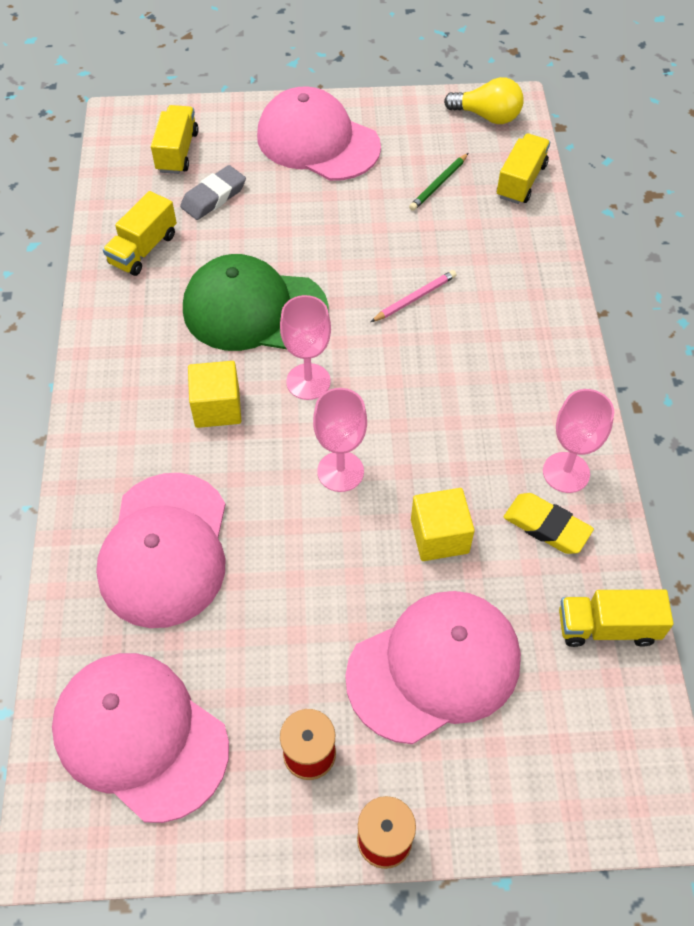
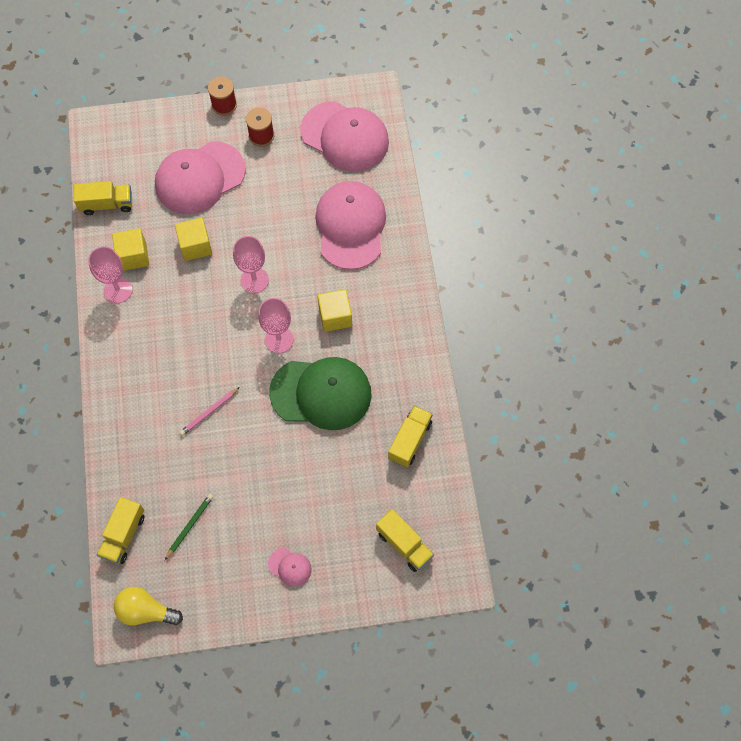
camera: 175 degrees right, 10 degrees up
yellow truck [151,105,199,174] -> yellow truck turned 45 degrees counterclockwise [376,509,434,572]
grey eraser [180,165,246,220] -> none
pink cap [257,86,381,181] -> pink cap [268,548,312,587], size x0.42
yellow eraser [504,493,594,554] -> yellow cube [112,228,149,271]

